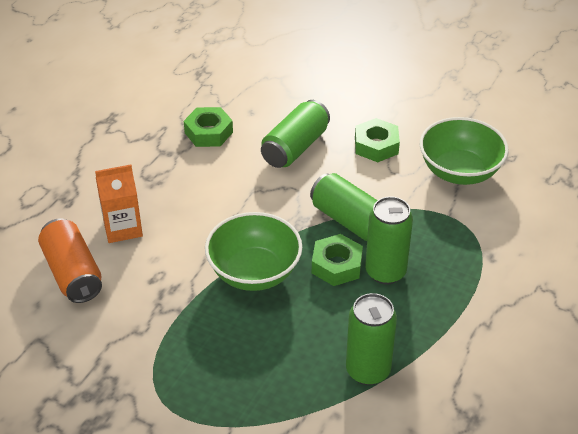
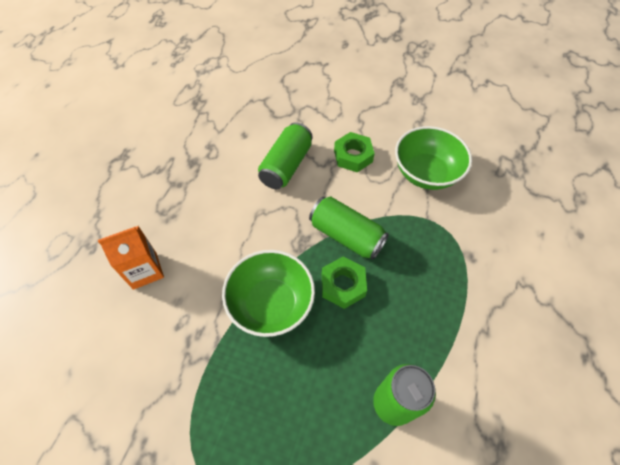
camera: 10 degrees left, 15 degrees up
orange can [38,218,102,303] -> none
green nut [184,107,233,147] -> none
green can [365,196,413,284] -> none

